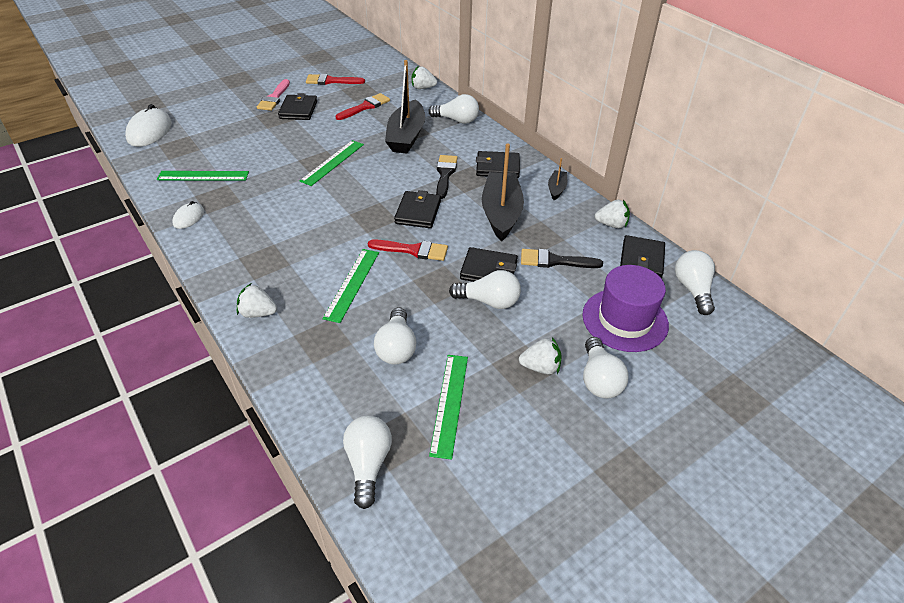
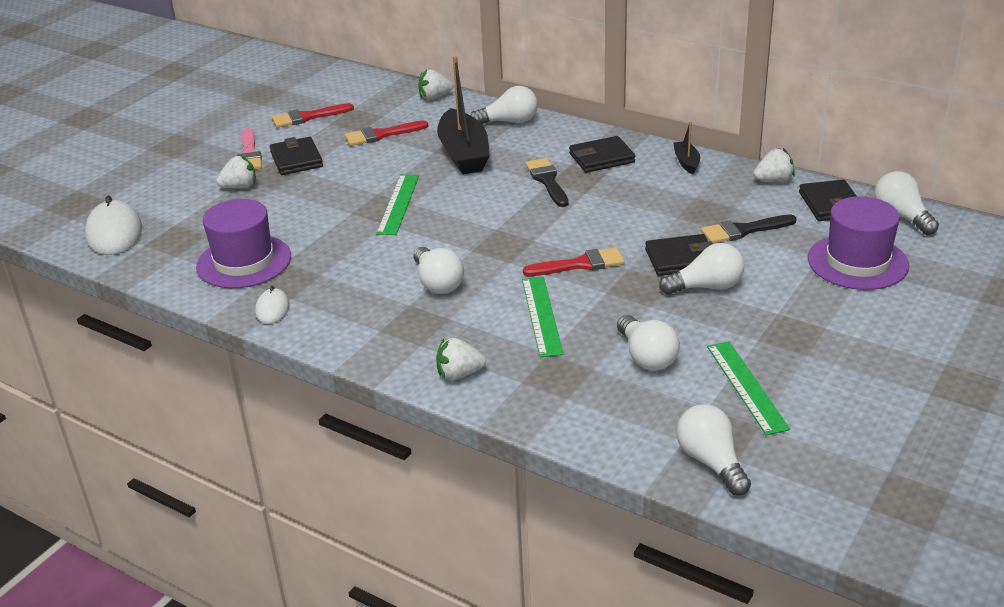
camera: 20 degrees left, 10 degrees down
green ruler [157,171,249,181] -> purple hat [196,199,291,288]
red brush [336,93,390,120] -> red brush turned 135 degrees counterclockwise [345,120,428,146]
black wallet [394,190,441,228] -> none
black boat [482,143,524,241] -> none
white strawberry [519,337,562,375] -> white strawberry moved to [216,155,256,188]
white light bulb [583,337,629,398] -> white light bulb moved to [414,247,464,294]

